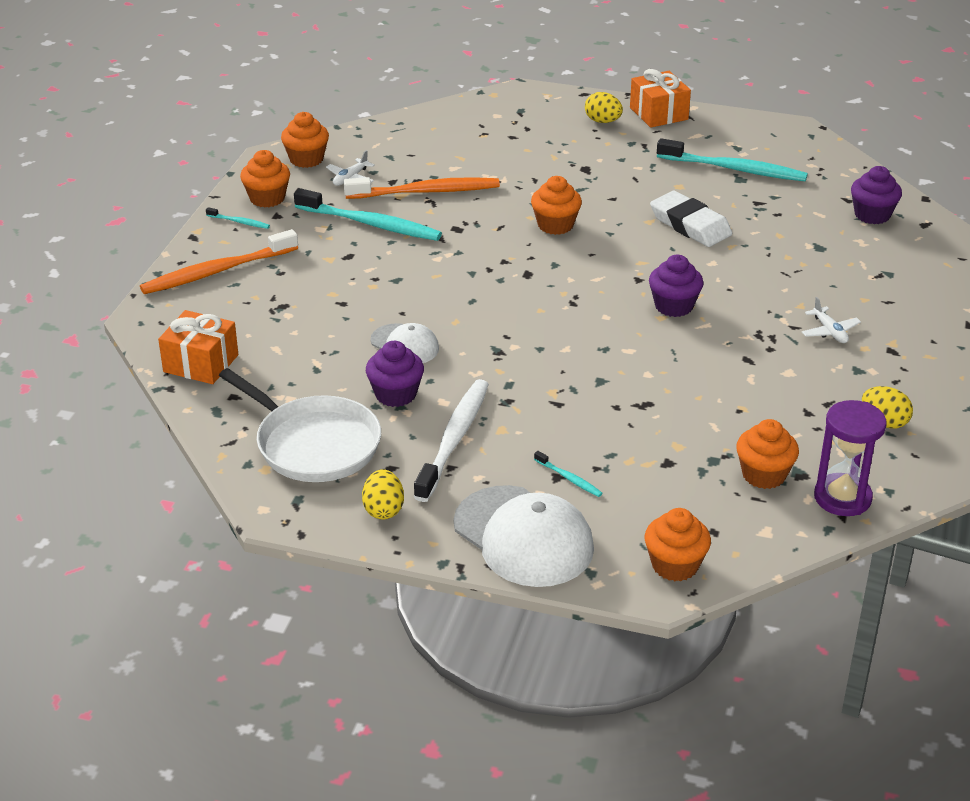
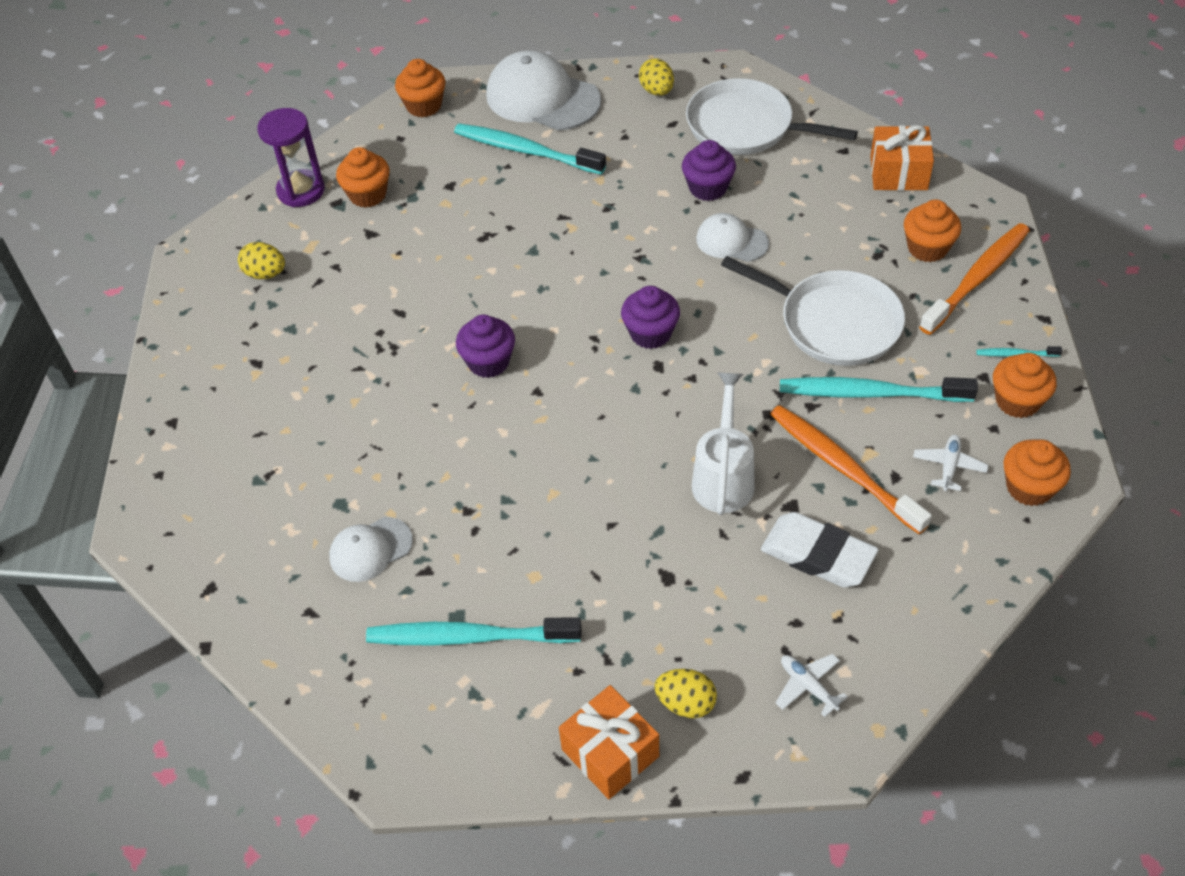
camera: 165 degrees right, 15 degrees up
orange toothbrush [344,177,500,199] -> orange toothbrush turned 75 degrees clockwise [770,405,932,534]
white toothbrush [414,379,489,502] -> none
orange cupcake [531,176,582,235] -> orange cupcake moved to [904,200,961,262]
turquoise toothbrush [534,451,602,497] -> turquoise toothbrush [454,123,606,174], size x2.30
white eraser [650,191,732,247] -> white eraser moved to [761,512,879,588]
white plane [802,297,861,343] -> white plane moved to [776,654,848,717]
purple cupcake [851,166,902,224] -> purple cupcake moved to [621,286,680,349]
none -> white cap [329,517,413,582]
none -> white watering can [692,372,755,515]
none -> white pan [721,256,905,366]

